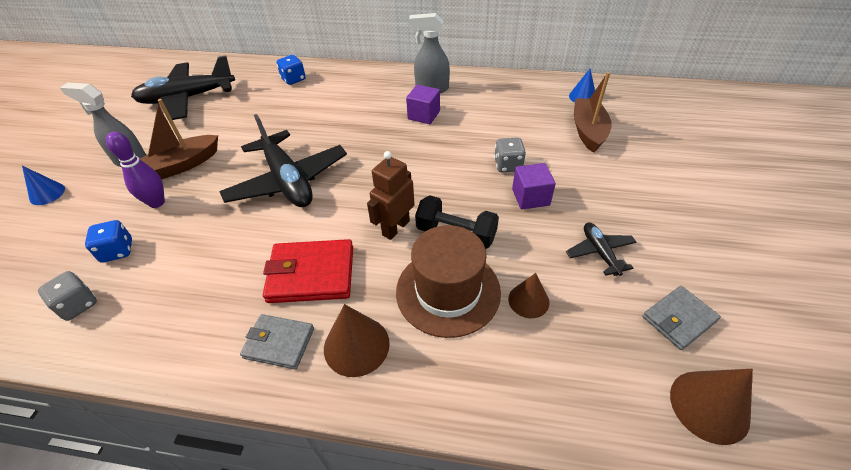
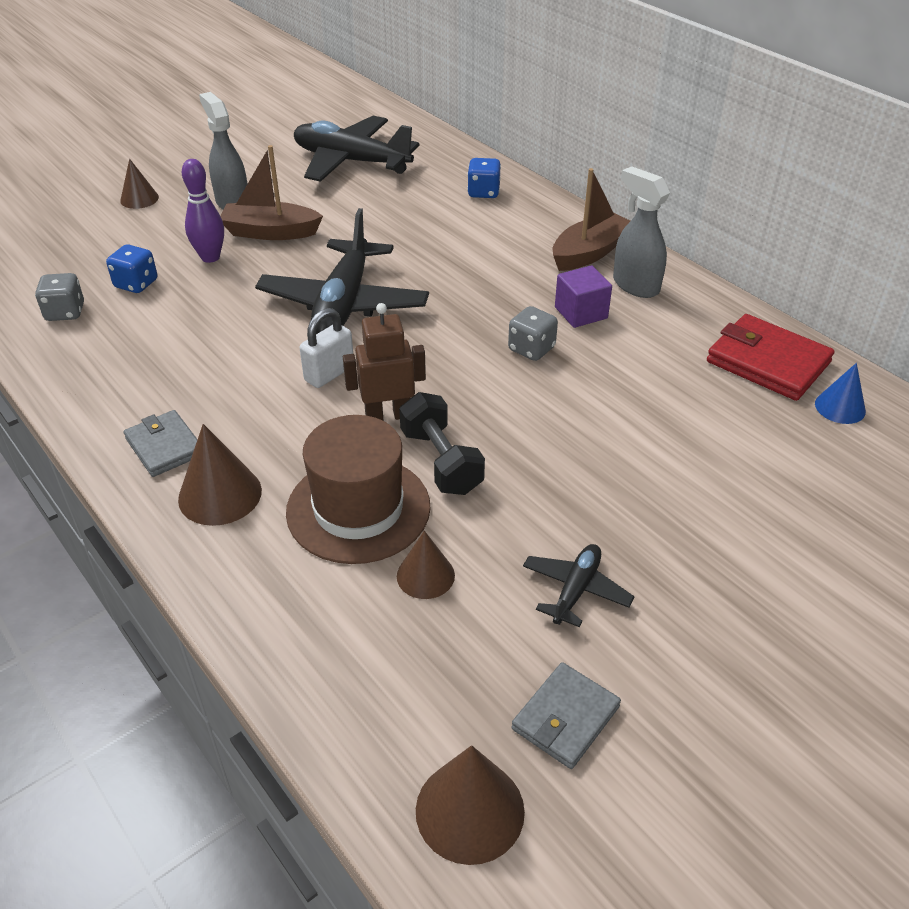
camera: 40 degrees right, 5 degrees down
blue cone [22,166,65,205] -> brown cone [120,159,159,209]
red wallet [263,239,353,303] -> red wallet moved to [707,314,835,401]
grey dice [494,137,526,172] -> grey dice moved to [508,306,558,361]
purple cube [512,163,556,209] -> none
brown boat [574,72,612,153] -> brown boat moved to [553,168,630,271]
grey wallet [643,286,721,350] -> grey wallet turned 60 degrees counterclockwise [512,662,621,769]
none -> white padlock [300,308,353,388]

